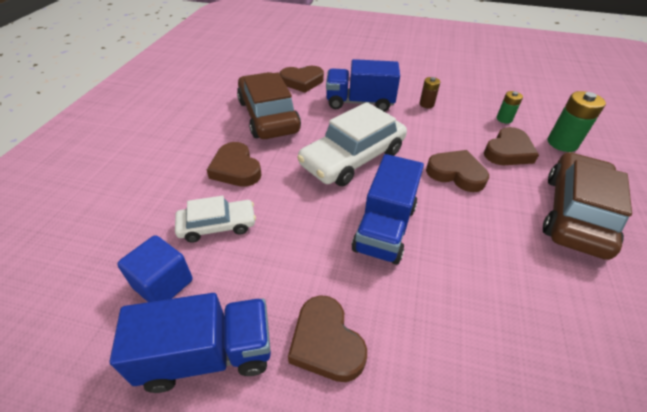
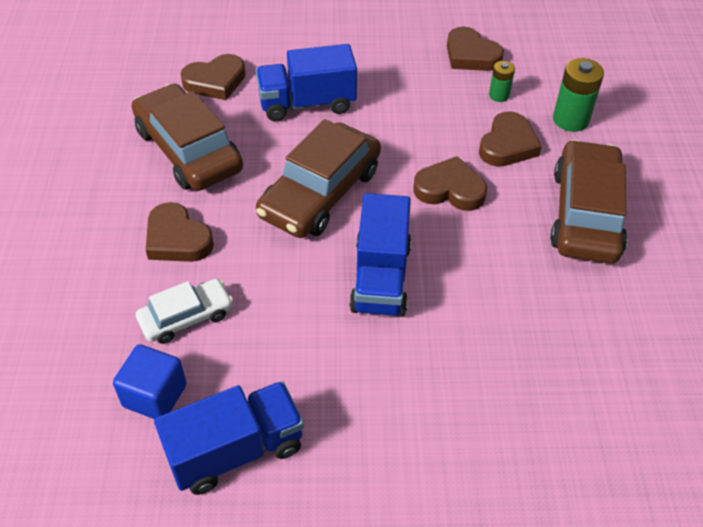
camera: 15 degrees left, 5 degrees up
brown heart [288,295,367,382] -> brown heart moved to [447,27,504,71]
white car [297,102,407,186] -> brown car [256,119,381,238]
brown battery [419,77,440,108] -> none

